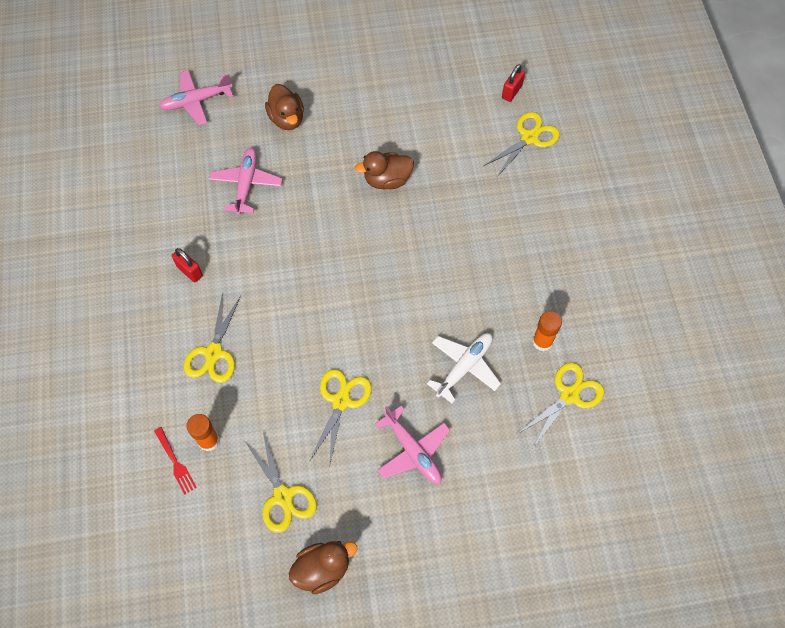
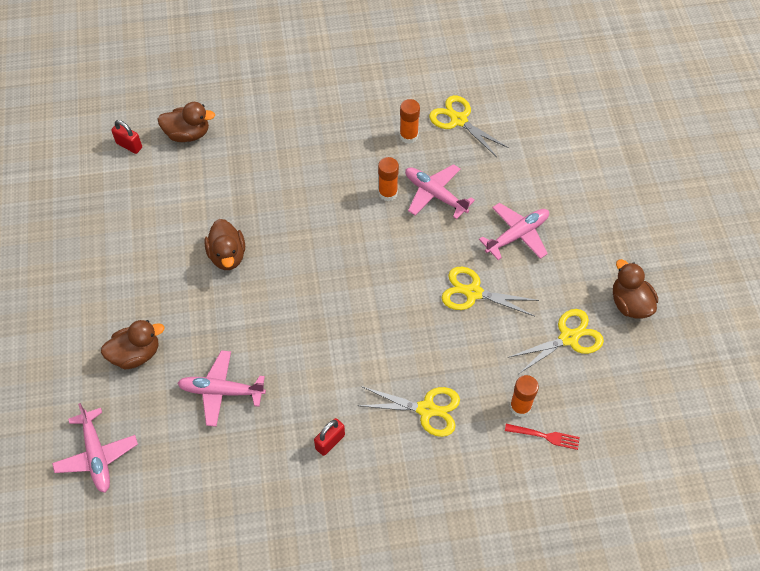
camera: 90 degrees left, 5 degrees down
red fork [154,427,197,495] -> red fork turned 45 degrees clockwise [505,424,580,450]
white plane [427,333,501,403] -> pink plane [405,164,475,219]
yellow scissors [484,112,560,178] -> brown duck [158,102,215,142]
none -> orange glue stick [378,157,399,201]

